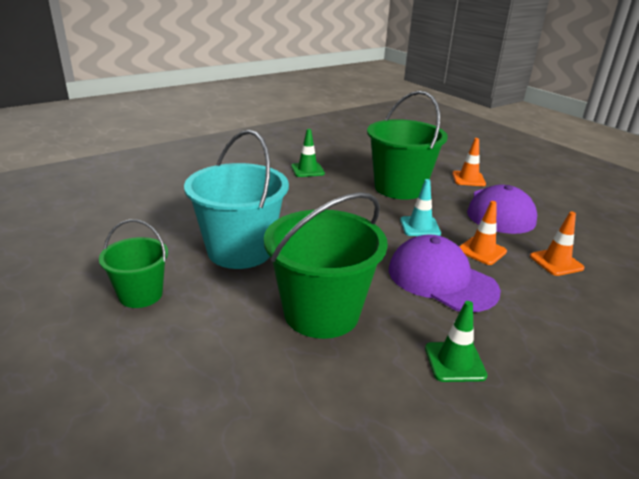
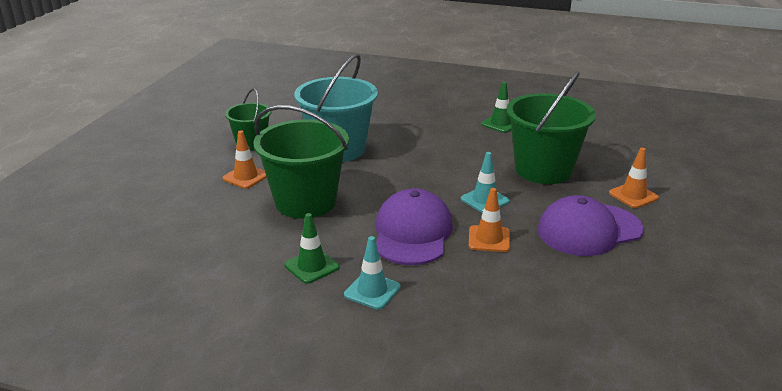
camera: 55 degrees right, 0 degrees up
orange traffic cone [530,211,585,276] -> orange traffic cone moved to [222,130,267,189]
none -> turquoise traffic cone [344,236,401,310]

